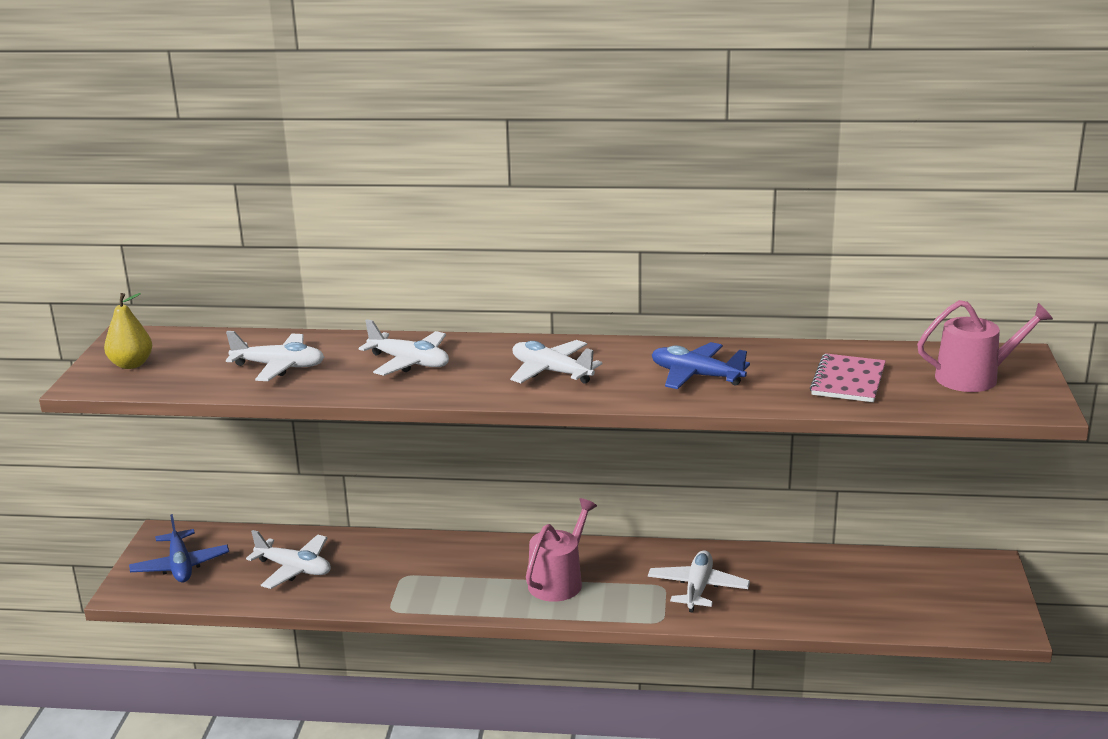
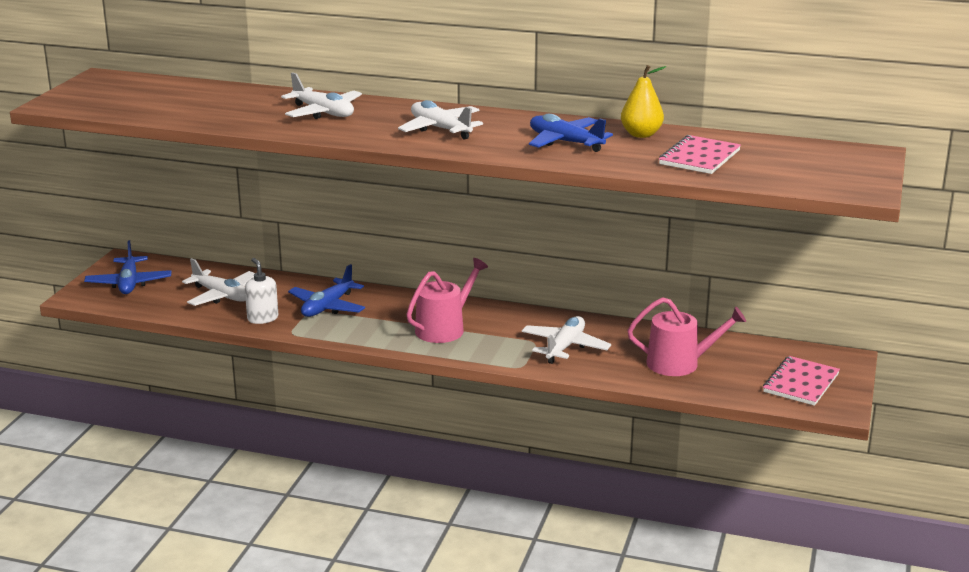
camera: 10 degrees right, 0 degrees up
yellow pear [104,293,152,369] -> yellow pear moved to [621,65,666,138]
white plane [226,331,324,381] -> none
pink watering can [917,300,1053,392] -> pink watering can moved to [627,297,746,376]
none -> white soap dispenser [245,258,278,324]
none -> blue plane [288,264,365,317]
none -> pink notebook [763,356,840,406]

